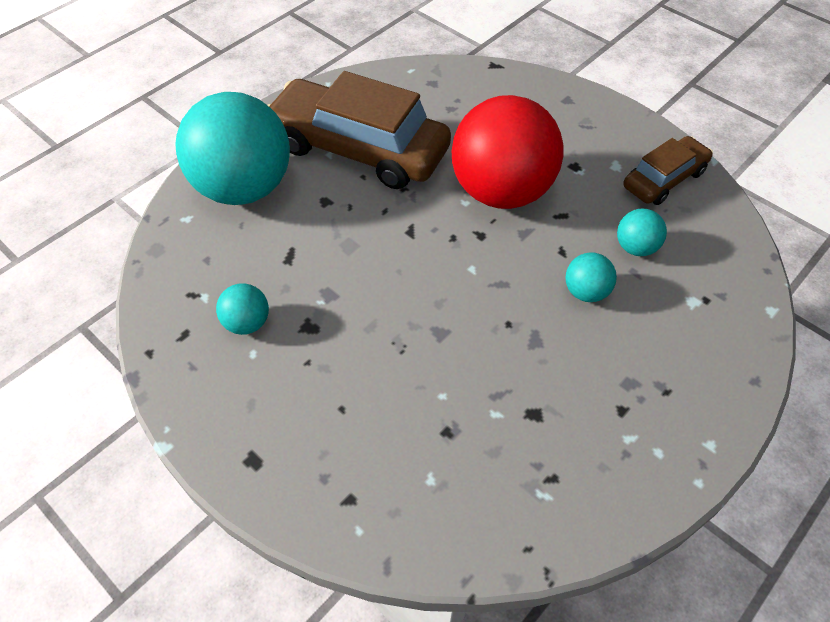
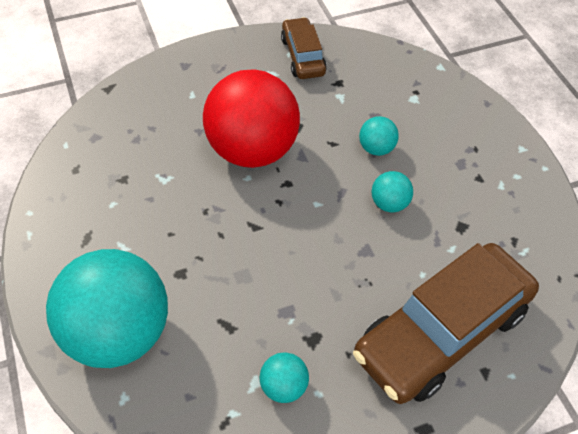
camera: 65 degrees left, 0 degrees up
brown car [268,71,451,189] -> brown car moved to [353,243,539,404]
turquoise ball [617,208,667,256] -> turquoise ball moved to [371,171,413,213]

